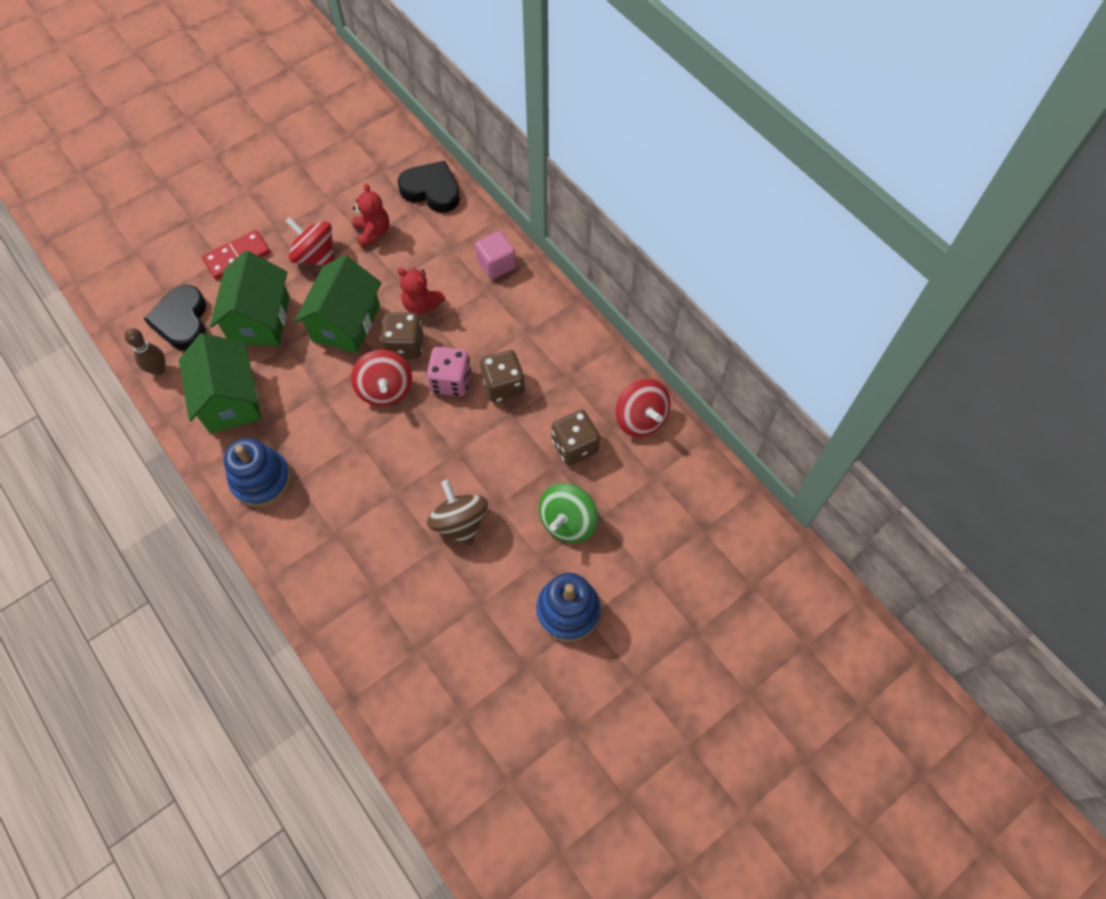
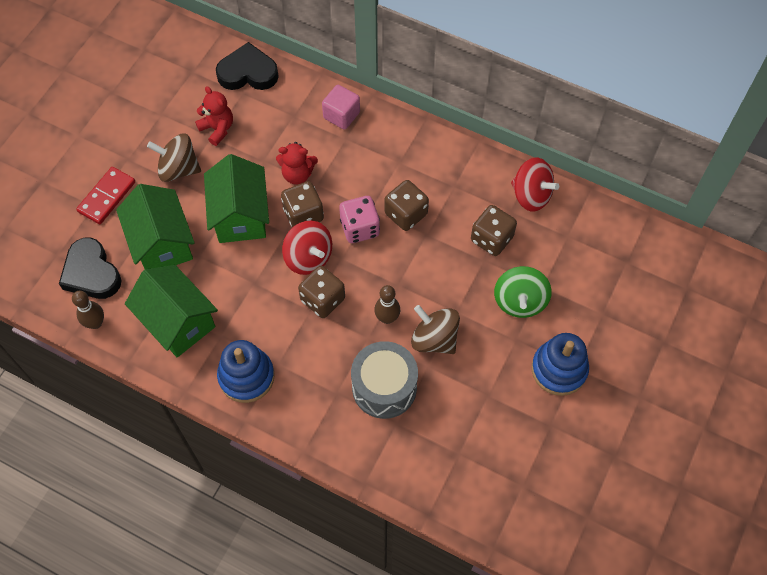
camera: 25 degrees left, 0 degrees up
red spinning top [285,217,334,266] -> brown spinning top [147,134,201,182]
none -> brown dice [298,266,345,318]
none -> grey drum [351,341,418,419]
none -> brown bowling pin [374,285,400,324]

